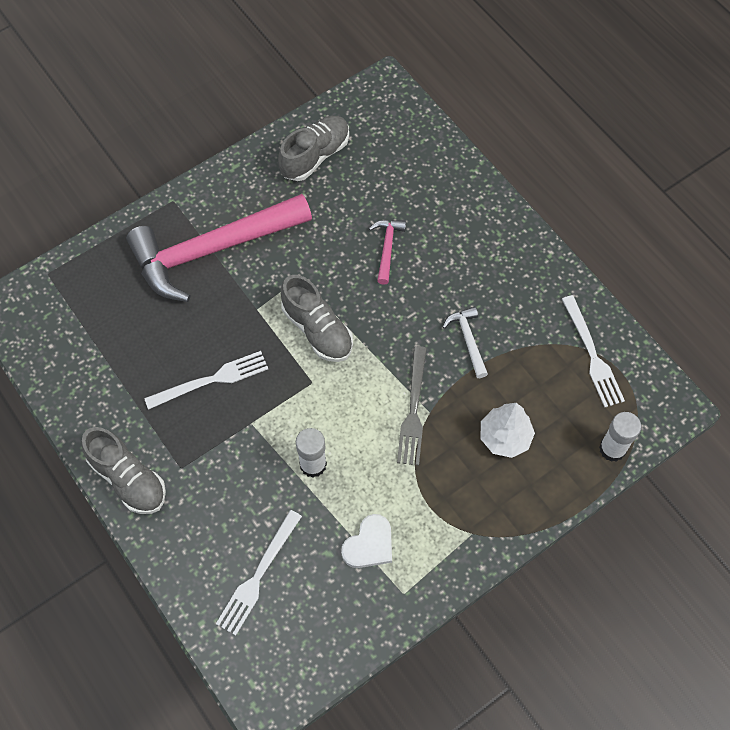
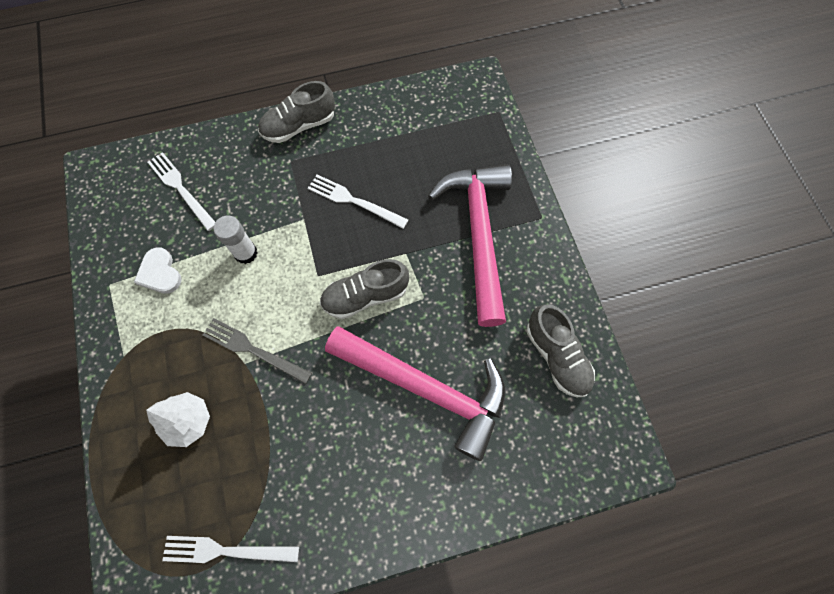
camera: 110 degrees right, 5 degrees up
white fork [144,351,268,410] -> white fork turned 120 degrees clockwise [308,175,408,229]
pink hammer [369,220,406,285] -> pink hammer [325,326,505,461], size x2.49
white hammer [443,307,488,378] -> none
white glue stick [599,412,641,462] -> none

